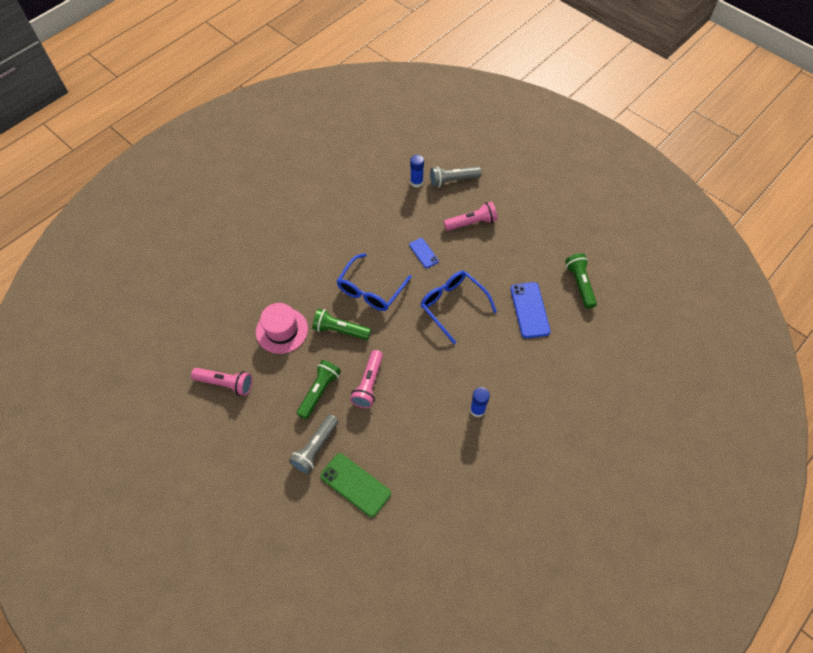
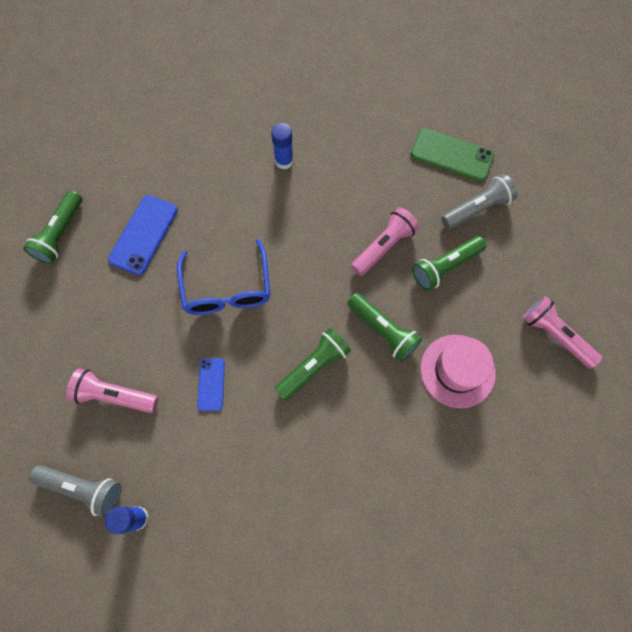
camera: 150 degrees left, 10 degrees up
green phone [320,453,391,517] -> green phone turned 45 degrees counterclockwise [410,128,494,181]
blue glasses [337,253,412,311] -> green flashlight [275,328,351,401]

